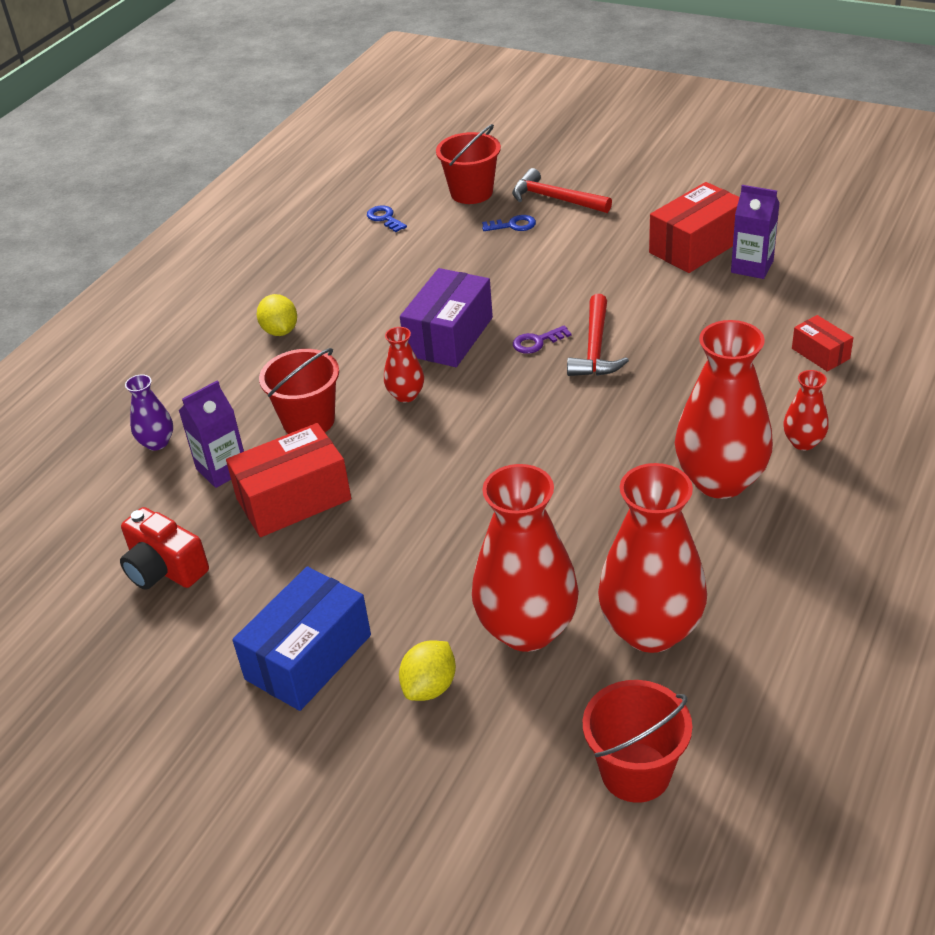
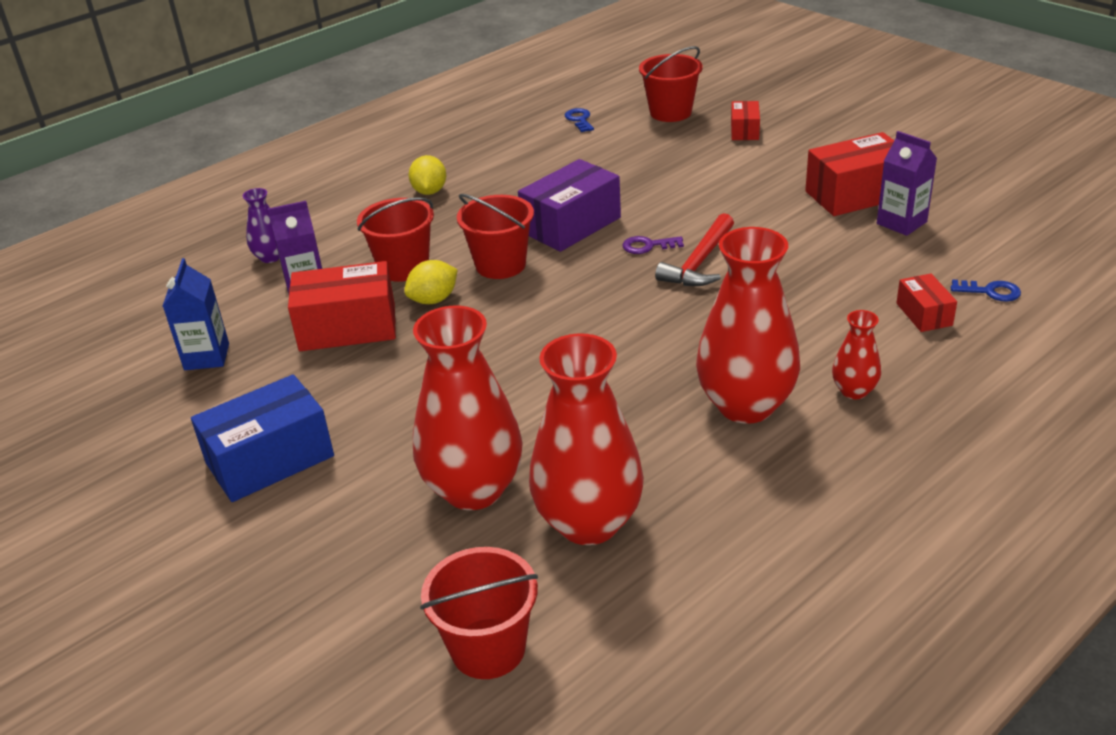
camera: 20 degrees right, 5 degrees down
red camera [120,507,209,590] -> blue carton [163,258,229,370]
red vase [384,327,424,402] -> red bucket [457,194,534,279]
yellow lemon [399,640,456,701] -> yellow lemon moved to [404,260,458,304]
blue key [482,215,536,231] -> blue key moved to [951,280,1021,302]
red hammer [512,168,612,213] -> red box [731,101,760,140]

